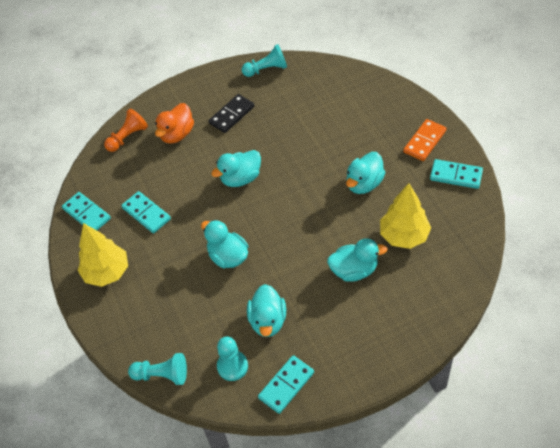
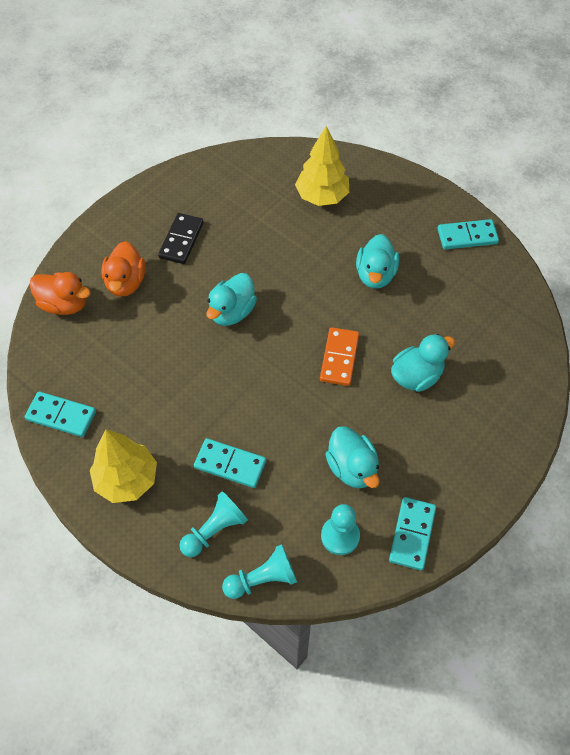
camera: 30 degrees left, 5 degrees up
orange pawn [104,108,148,152] -> orange duck [29,272,91,315]
turquoise domino [121,191,171,233] -> turquoise domino moved to [194,438,266,488]
turquoise duck [201,220,248,268] -> none
turquoise pawn [242,44,287,77] -> turquoise pawn moved to [179,491,248,557]
yellow tree [380,183,431,249] -> yellow tree moved to [295,126,349,206]
orange domino [403,119,447,161] -> orange domino moved to [320,327,359,386]

